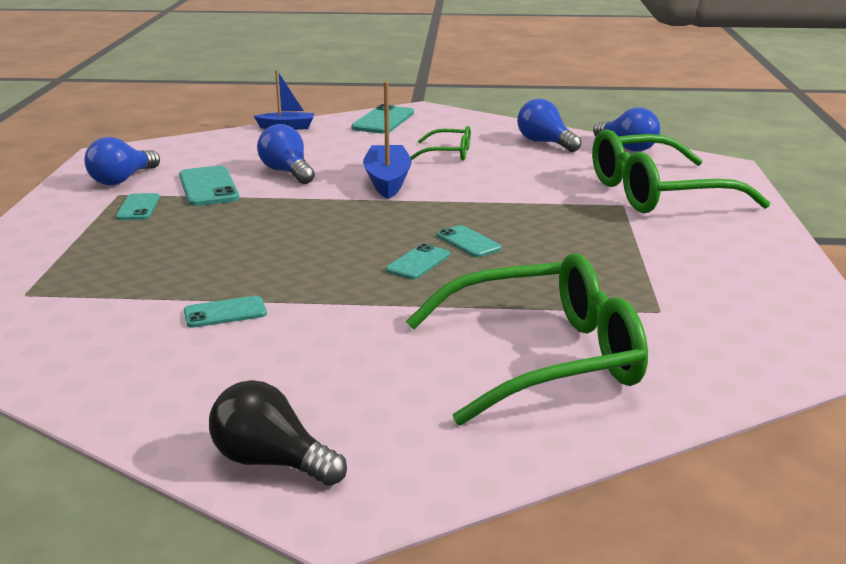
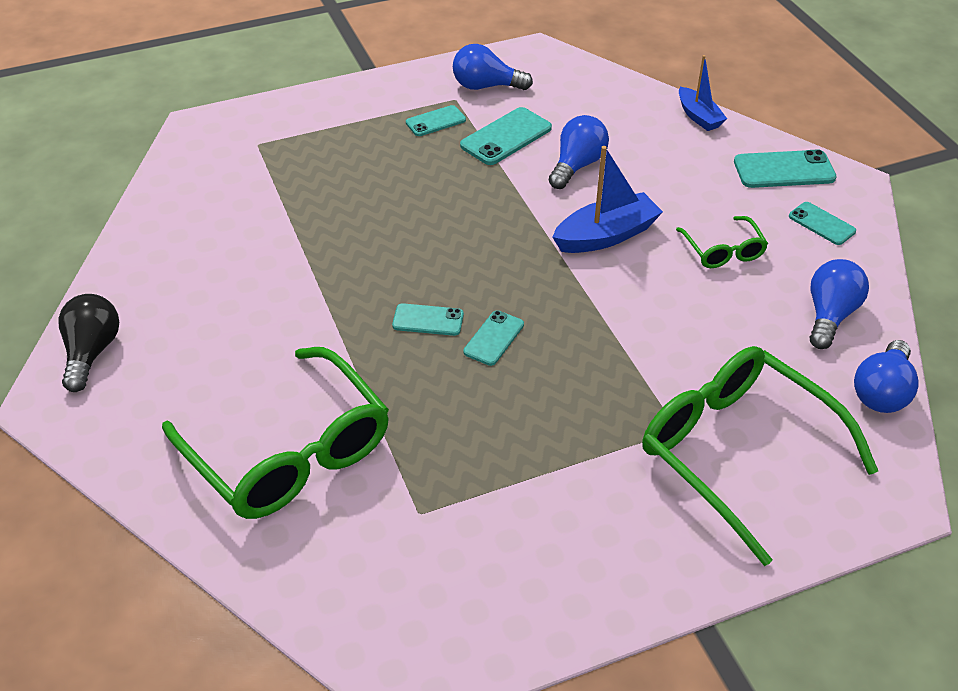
camera: 65 degrees right, 20 degrees up
turquoise phone [184,296,267,328] -> turquoise phone moved to [789,202,856,245]

